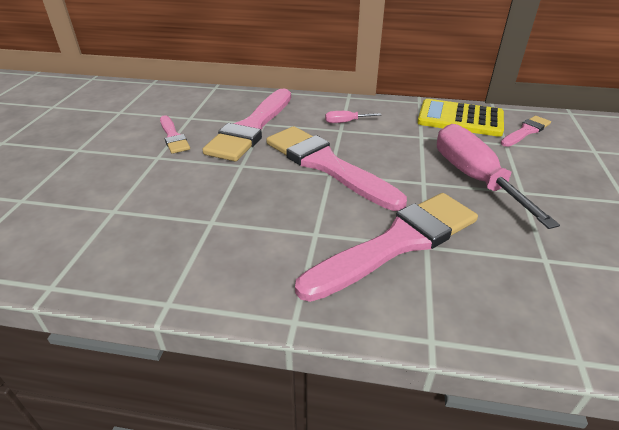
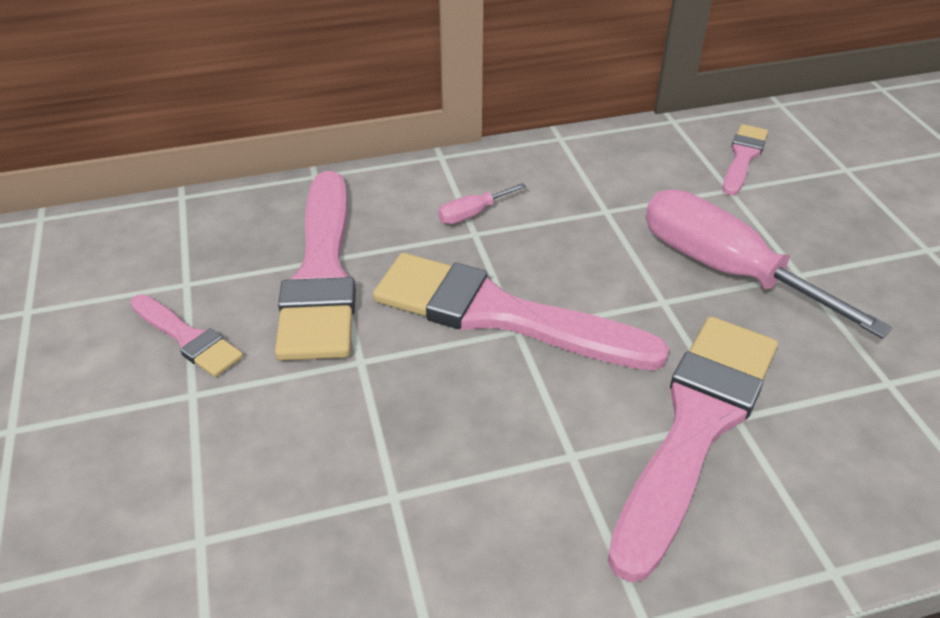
camera: 25 degrees left, 5 degrees up
yellow calculator [417,99,504,137] -> none

